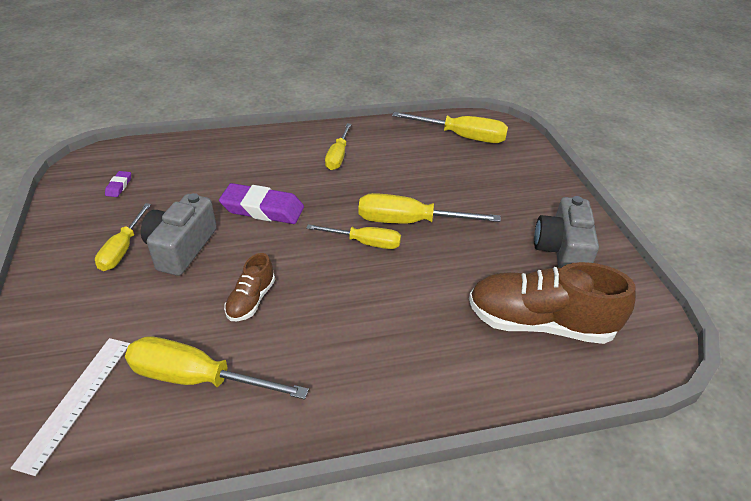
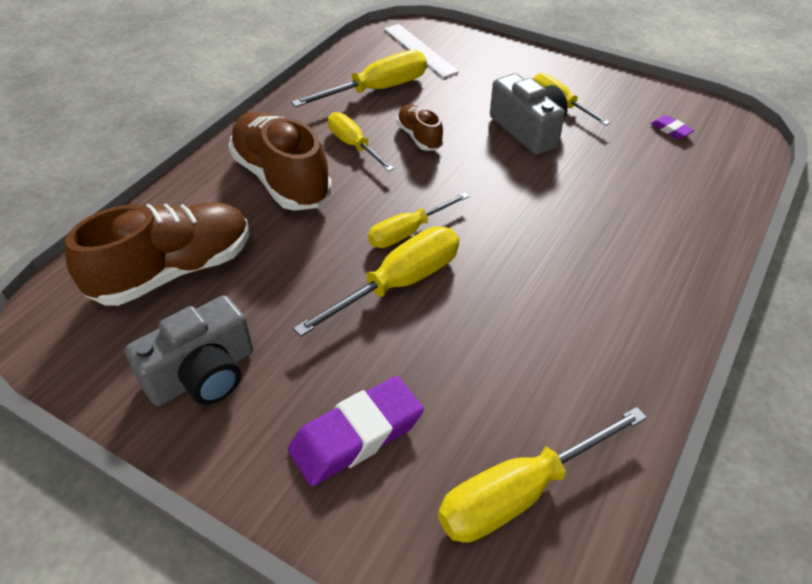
camera: 135 degrees right, 5 degrees up
purple eraser [219,183,304,224] -> purple eraser moved to [288,376,424,486]
yellow screwdriver [325,123,352,170] -> yellow screwdriver moved to [328,112,394,171]
grey camera [534,196,599,268] -> grey camera turned 90 degrees clockwise [125,295,253,406]
none -> brown shoe [228,112,332,211]

